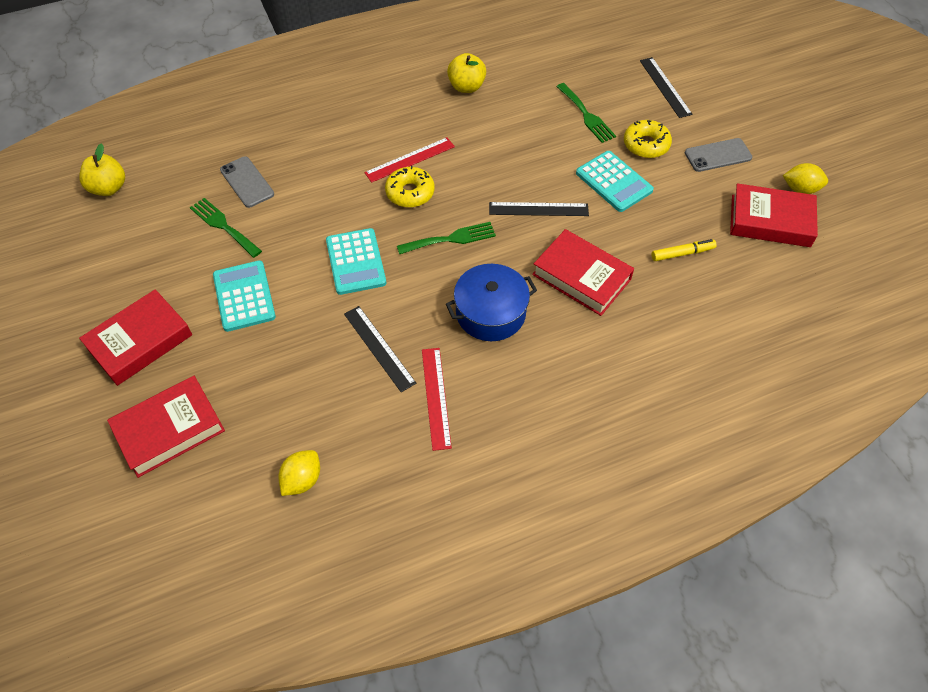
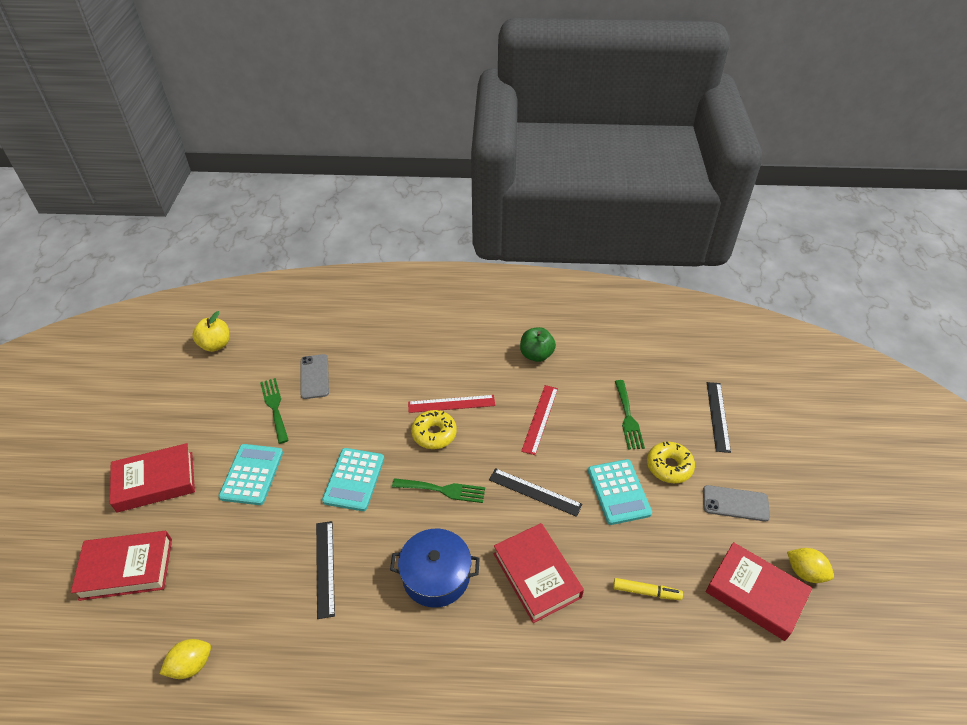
camera: 25 degrees right, 10 degrees down
red ruler [422,348,452,451] -> red ruler moved to [521,385,558,455]
yellow apple [447,53,486,93] -> green apple [520,327,556,362]

